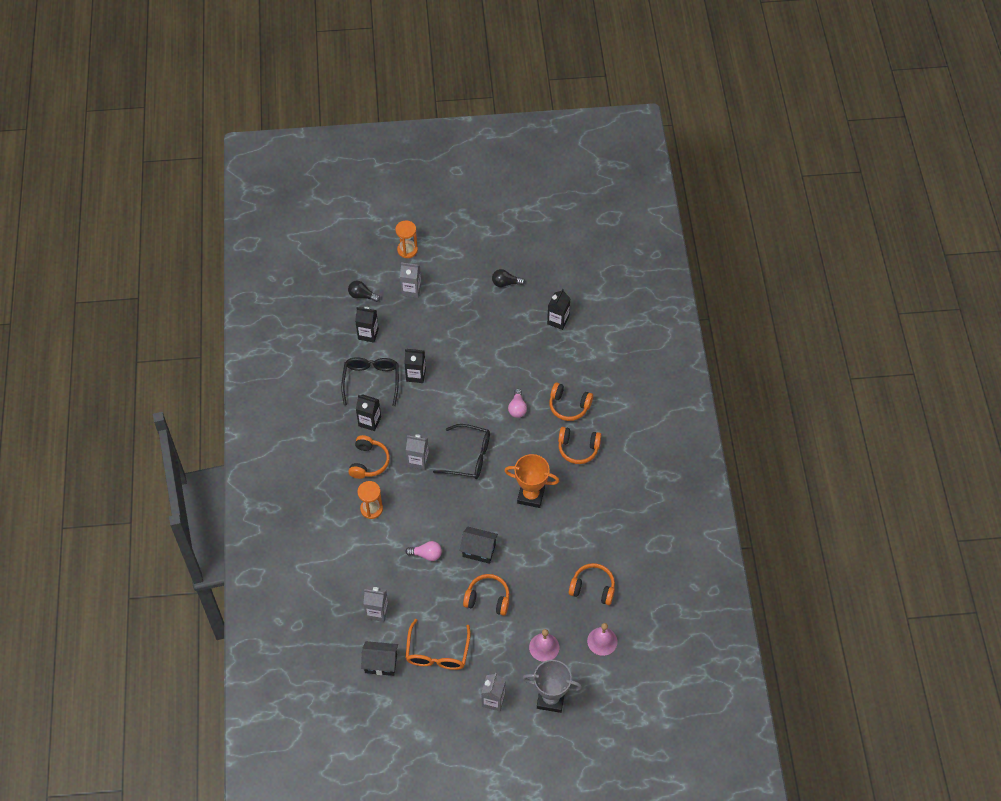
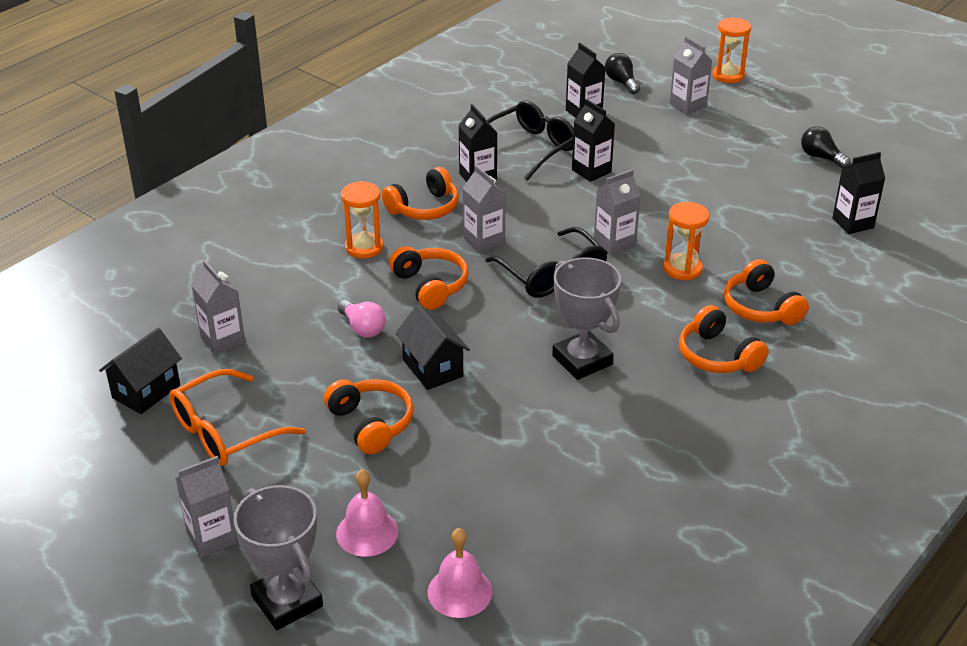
camera: 45 degrees right, 20 degrees down
black house [361,641,398,676] -> black house turned 75 degrees clockwise [99,328,182,414]
orange trophy [504,454,559,508] -> grey trophy [552,258,621,380]
pink light bulb [508,389,527,418] -> orange hourglass [663,202,709,281]
orange headphones [568,563,615,605] -> orange headphones moved to [389,246,469,310]
none -> grey carton [594,169,641,255]

